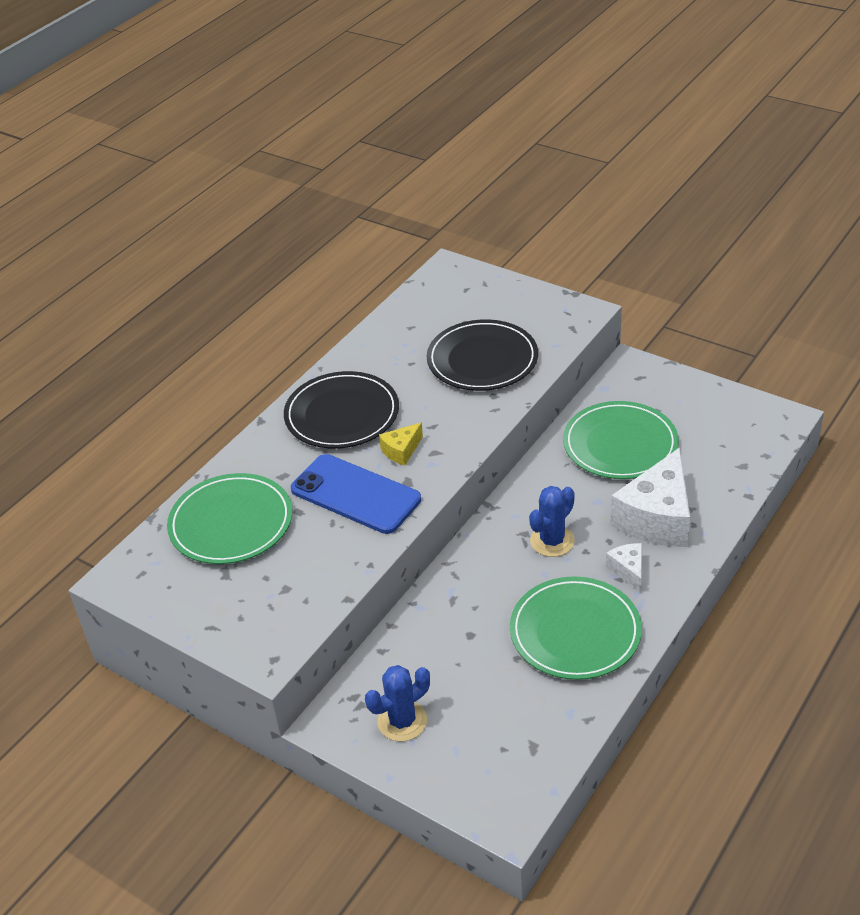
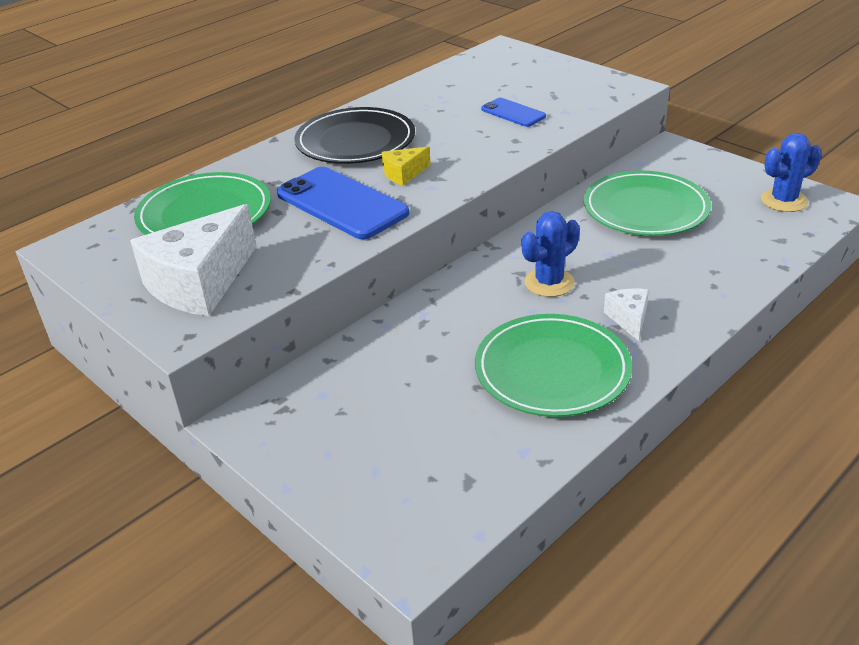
camera: 10 degrees right, 5 degrees down
blue cactus [365,665,430,741] -> blue cactus moved to [761,133,822,212]
black plate [427,319,538,391] -> blue phone [481,98,546,127]
white cheese [610,447,690,547] -> white cheese moved to [130,204,256,316]

